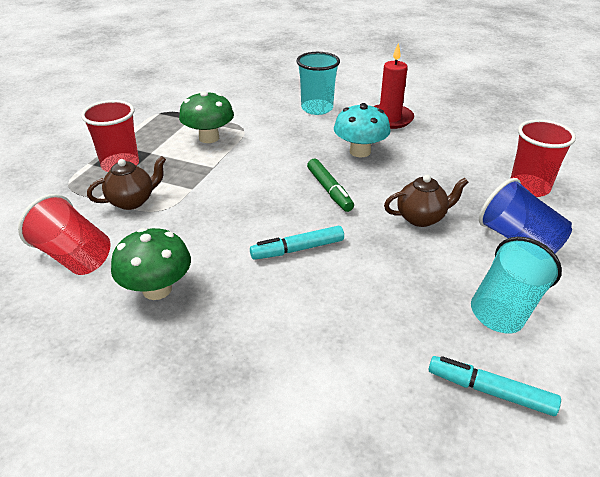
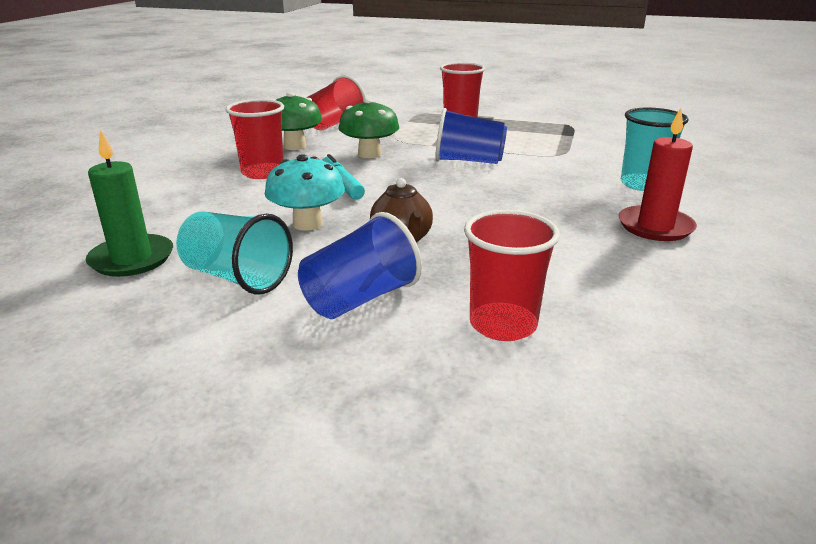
camera: 85 degrees right, 10 degrees down
brown teapot [87,156,166,210] -> none
green mushroom [179,91,234,143] -> green mushroom moved to [338,99,399,158]
green marker [307,159,354,212] -> none
turquoise mushroom [334,103,391,157] -> turquoise mushroom moved to [265,154,345,231]
turquoise marker [428,356,561,416] -> green candle [86,129,173,277]
none -> red cup [226,99,284,179]
none -> blue cup [435,108,507,164]

